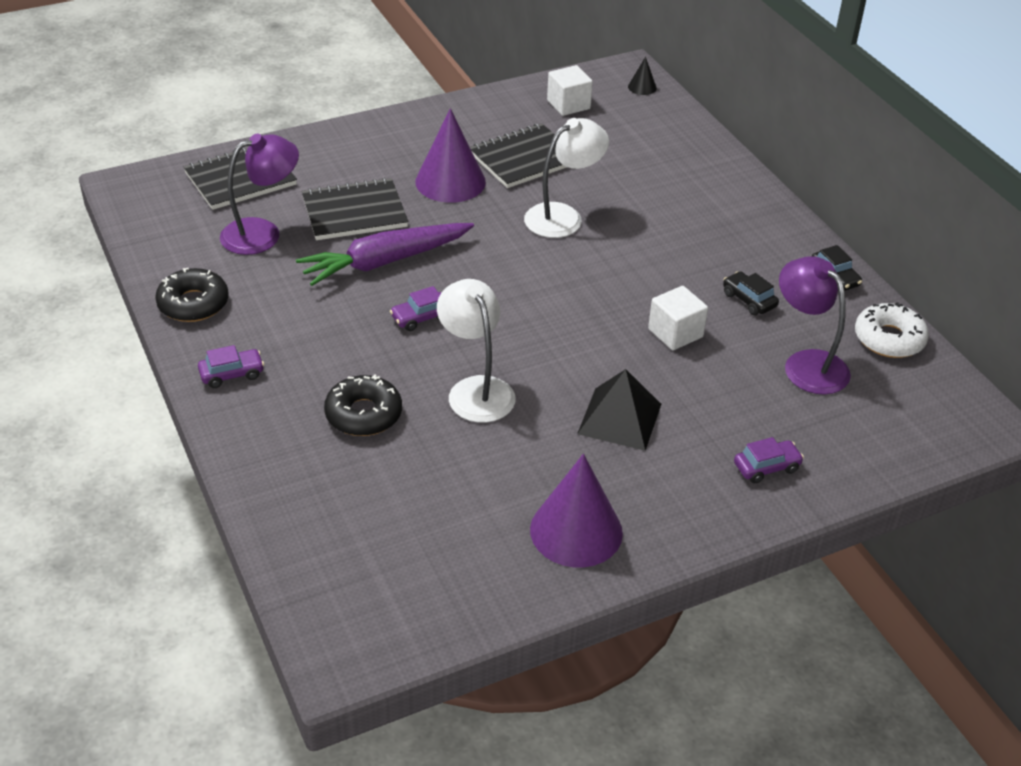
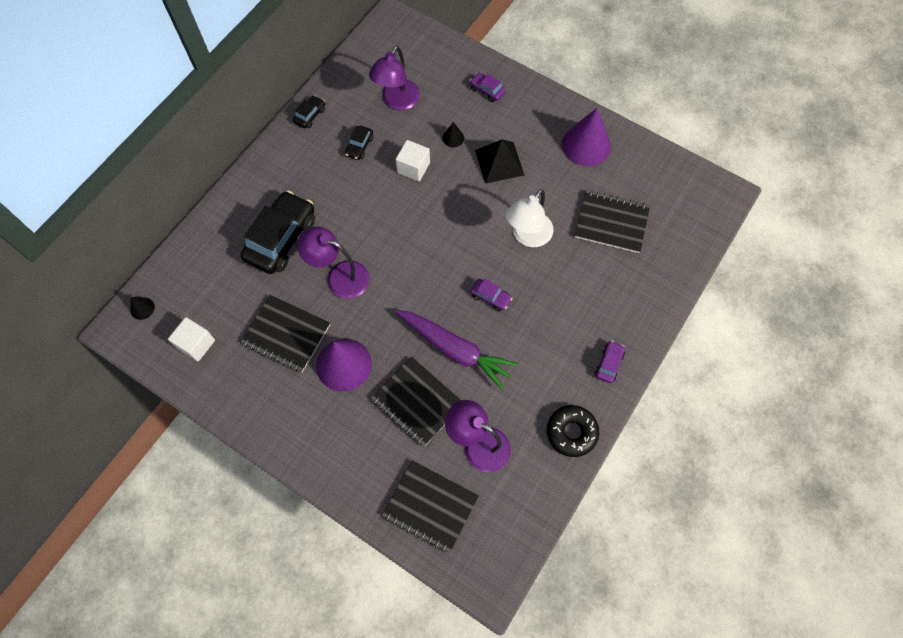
camera: 120 degrees left, 25 degrees up
purple car [198,345,264,388] -> purple car turned 75 degrees clockwise [595,341,625,383]
black donut [324,374,402,436] -> none
white lamp [524,118,609,238] -> purple lamp [297,227,370,299]
white donut [855,302,929,358] -> none
none -> black car [241,191,315,274]
none -> black cone [442,122,464,147]
none -> black notebook [575,190,650,253]

